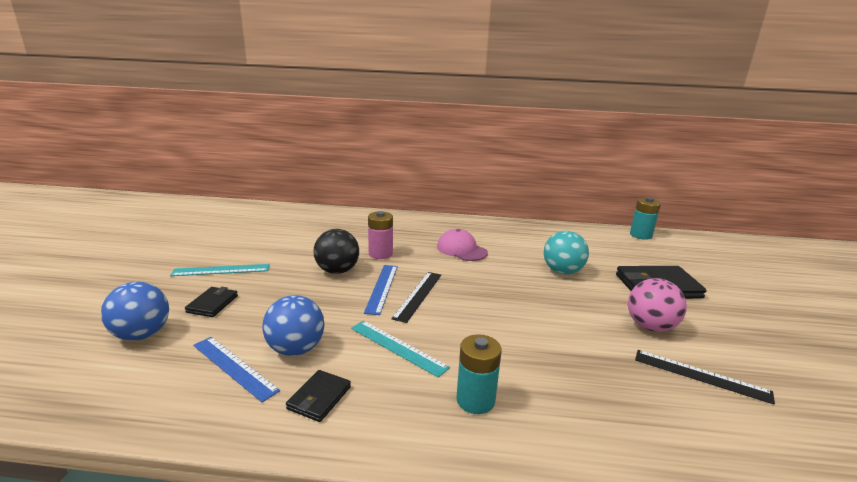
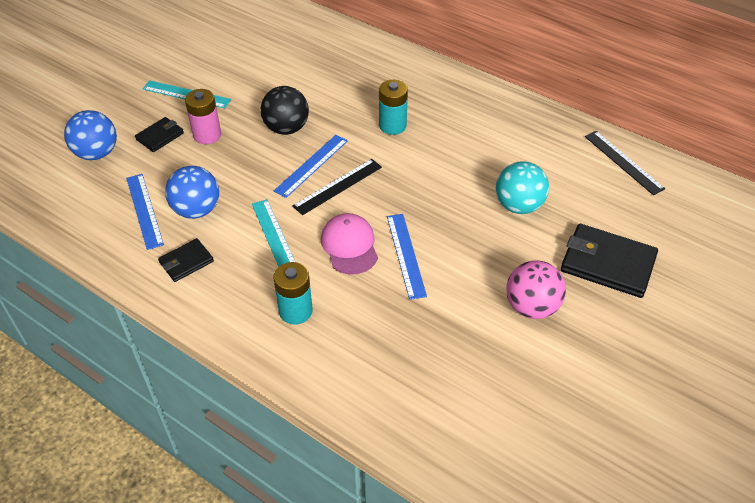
camera: 30 degrees right, 25 degrees up
pink battery [368,211,393,259] -> pink battery moved to [185,89,221,144]
pink cap [437,229,488,261] -> pink cap moved to [321,213,378,275]
turquoise battery [630,197,661,240] -> turquoise battery moved to [379,80,408,135]
black ruler [635,350,775,405] -> black ruler moved to [585,131,665,195]
none -> blue ruler [387,214,427,300]

